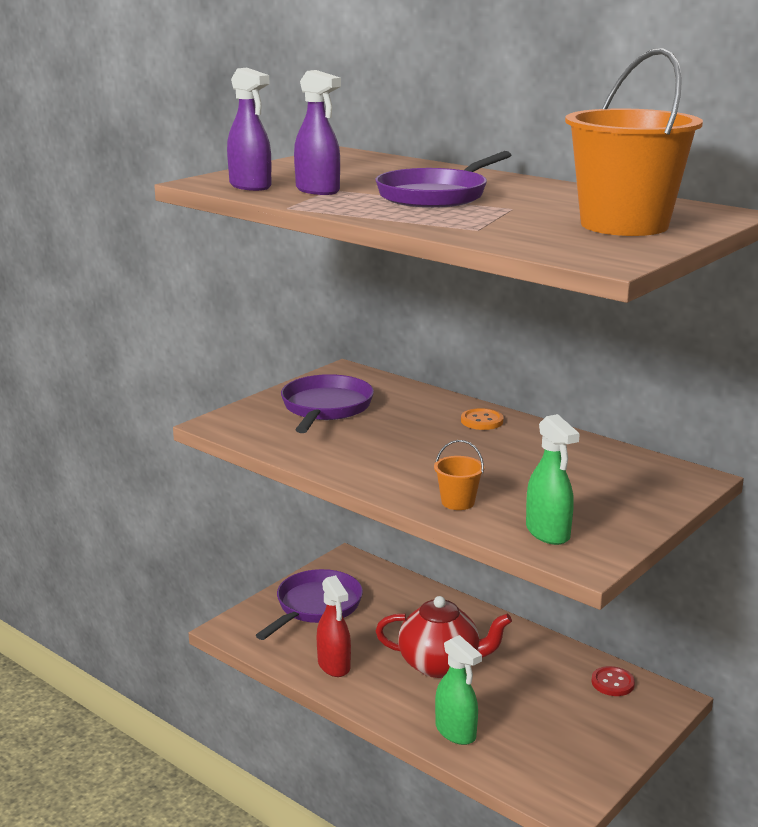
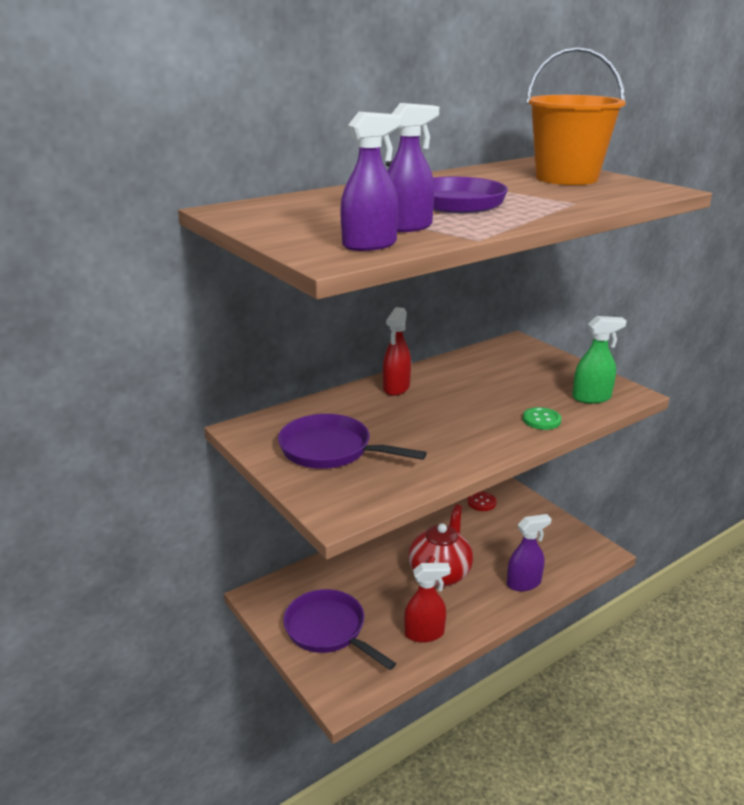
camera: 75 degrees left, 5 degrees up
orange bucket [434,440,484,510] -> green button [523,407,562,430]
green spray bottle [435,635,482,745] -> purple spray bottle [507,514,551,591]
orange button [461,408,504,430] -> red spray bottle [383,307,411,396]

